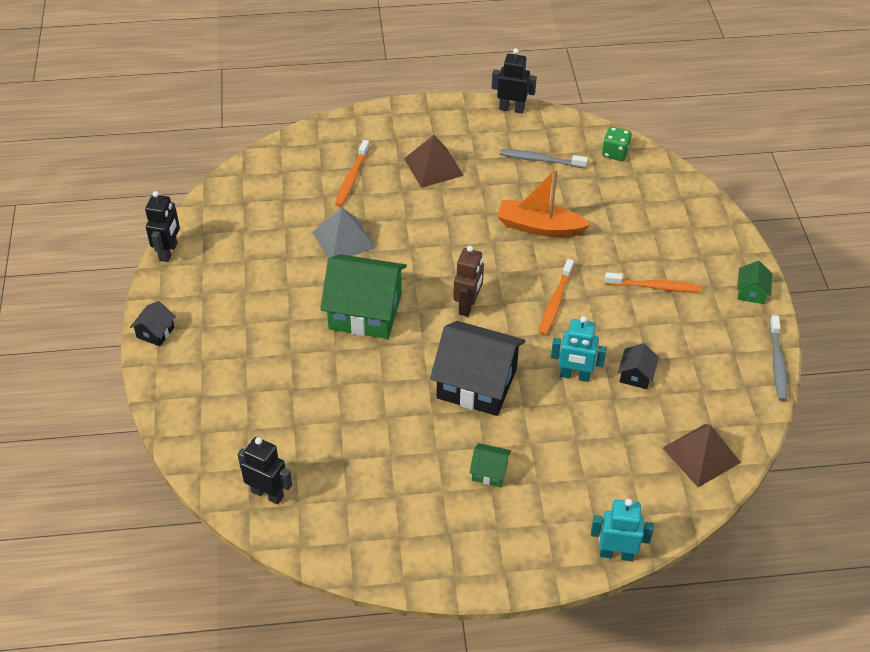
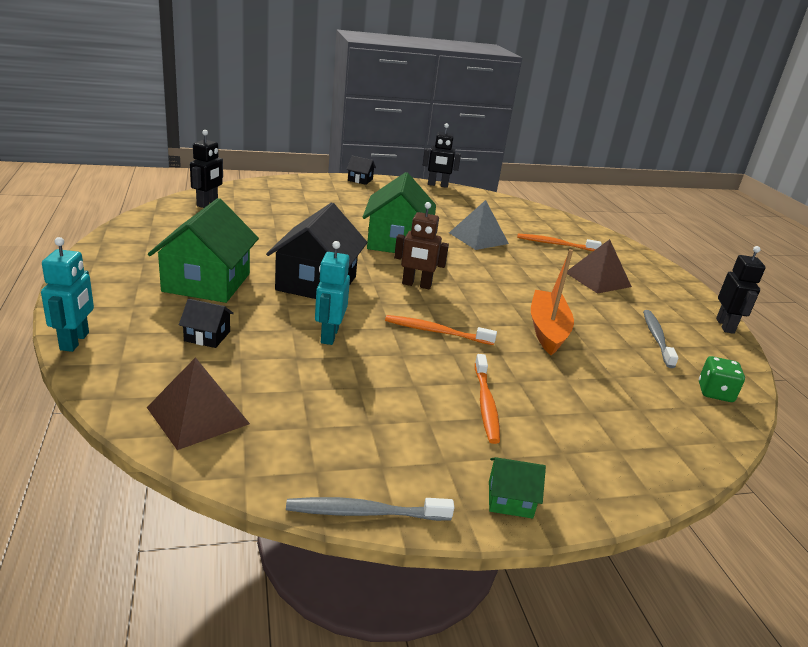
camera: 80 degrees right, 20 degrees down
green house [469,443,511,487] -> green house [148,198,259,303], size x2.25
black house [618,343,659,389] -> black house moved to [179,299,234,348]

